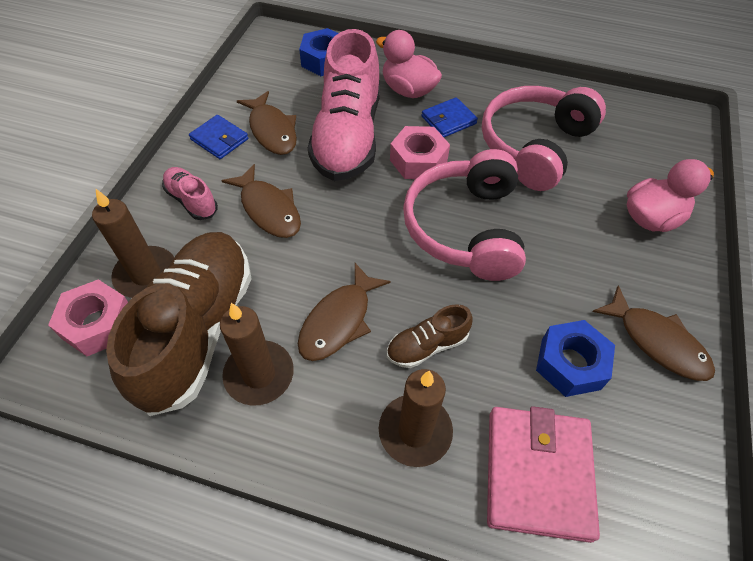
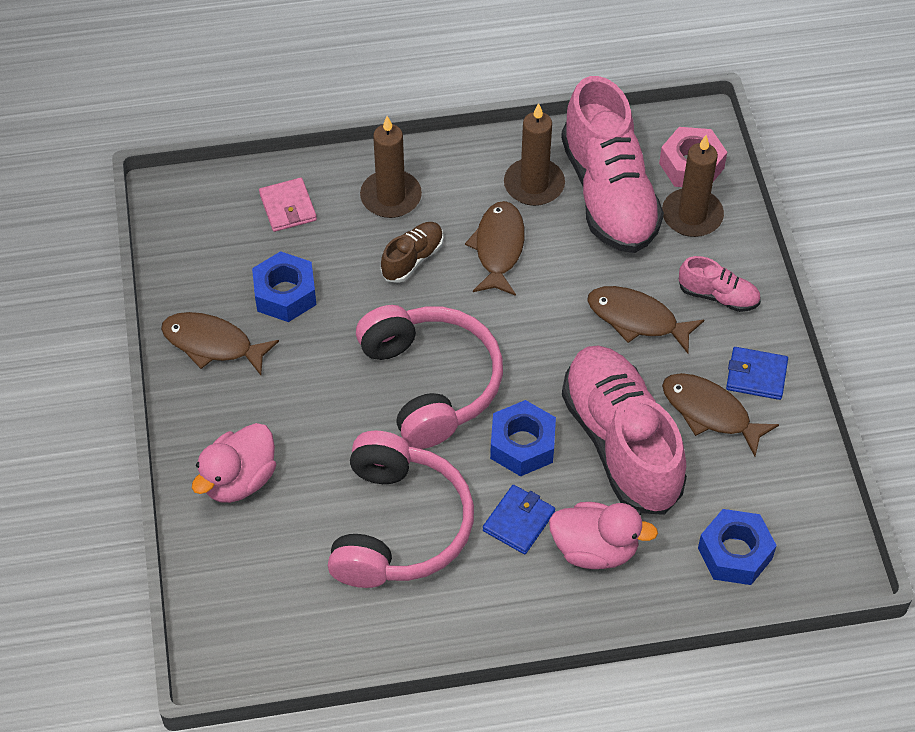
camera: 155 degrees right, 0 degrees up
brown shoe [106,232,252,416] -> pink shoe [561,76,664,253]
pink nut [390,126,450,179] -> blue nut [490,400,556,476]
pink wallet [487,406,600,543] -> pink wallet [259,178,317,232], size x0.56

